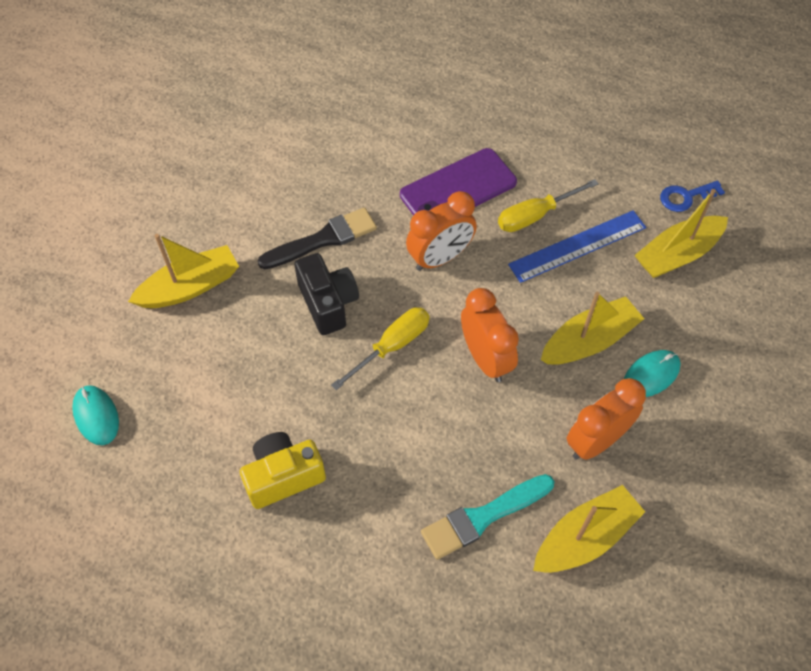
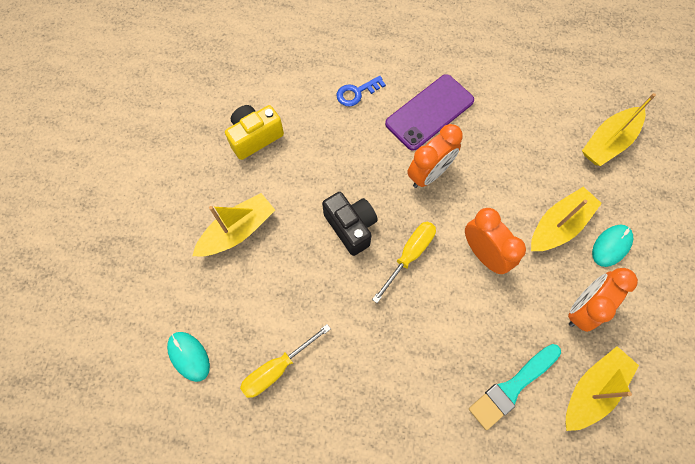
camera: 10 degrees left, 10 degrees up
yellow camera [240,432,326,509] -> yellow camera moved to [225,105,284,160]
black brush [257,207,377,269] -> none
yellow screwdriver [498,179,599,232] -> yellow screwdriver moved to [240,324,331,398]
blue ruler [508,210,646,283] -> none
blue key [660,181,725,212] -> blue key moved to [337,76,386,107]

